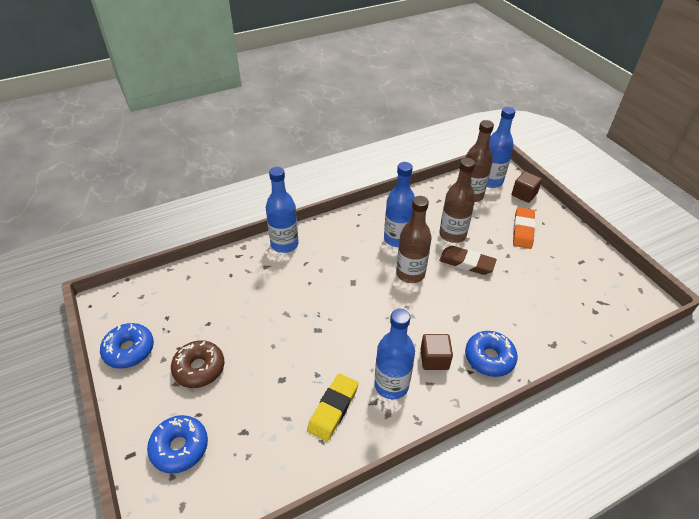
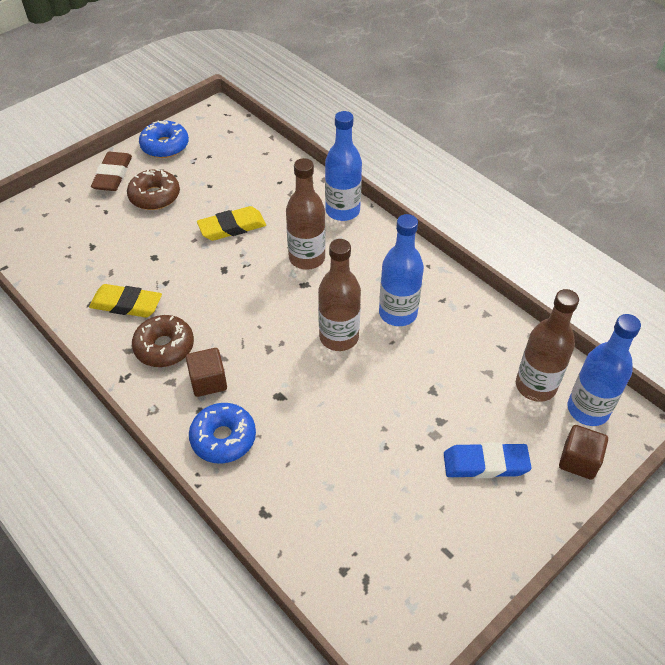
camera: 75 degrees right, 5 degrees up
blue donut [147,415,208,474] -> none
blue bottle [374,309,415,399] -> brown donut [132,315,194,367]
brown bottle [439,158,475,243] -> brown bottle moved to [286,158,326,270]
brown eraser [439,246,497,275] -> brown eraser moved to [91,152,132,191]
orange eraser [513,207,536,249] -> blue eraser [444,442,532,478]
none -> yellow eraser [197,206,266,241]

